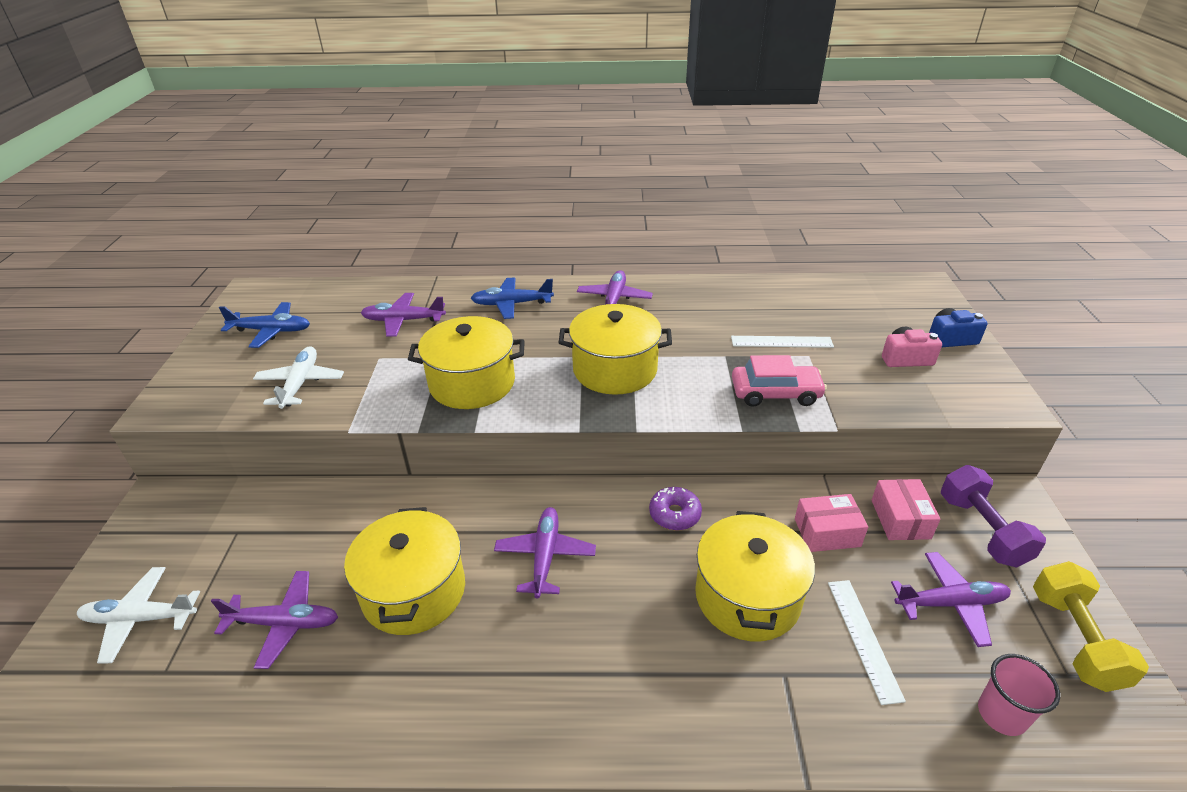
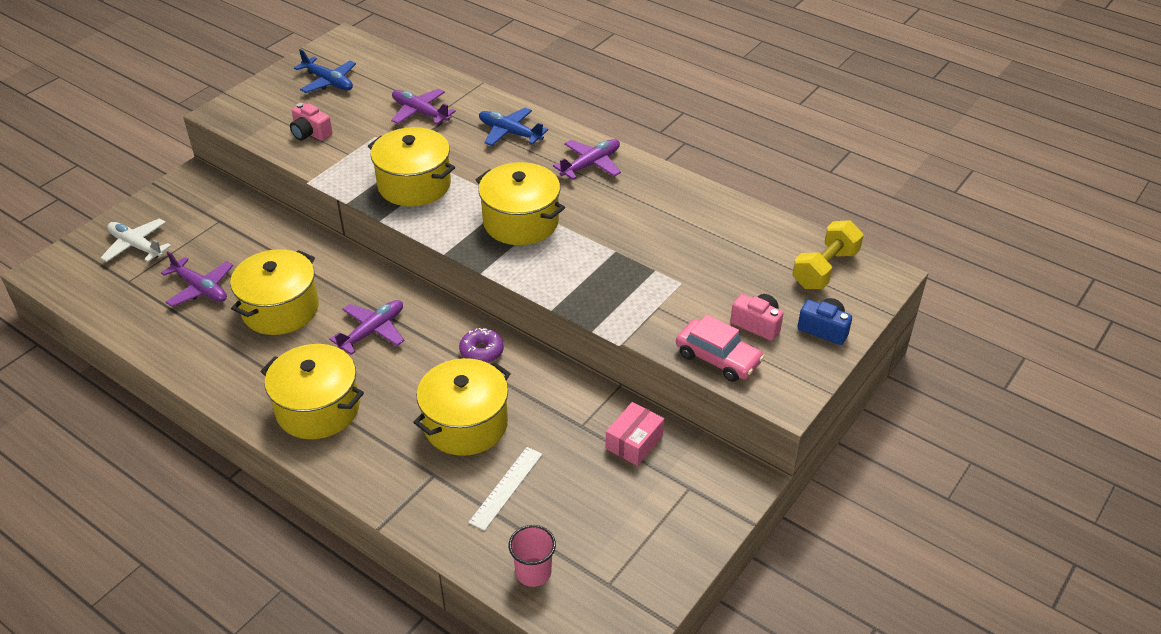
camera: 35 degrees right, 5 degrees up
white plane [253,346,344,409] -> pink camera [290,103,333,141]
white ruler [731,336,834,348] -> none
pink car [732,355,827,407] -> pink car moved to [676,314,764,382]
pink box [795,494,868,552] -> none
purple plane [891,552,1011,647] -> none
purple dumbbell [941,465,1046,568] -> none
yellow dumbbell [1033,561,1149,692] -> yellow dumbbell moved to [792,220,864,289]
none -> yellow pot [261,344,364,439]

